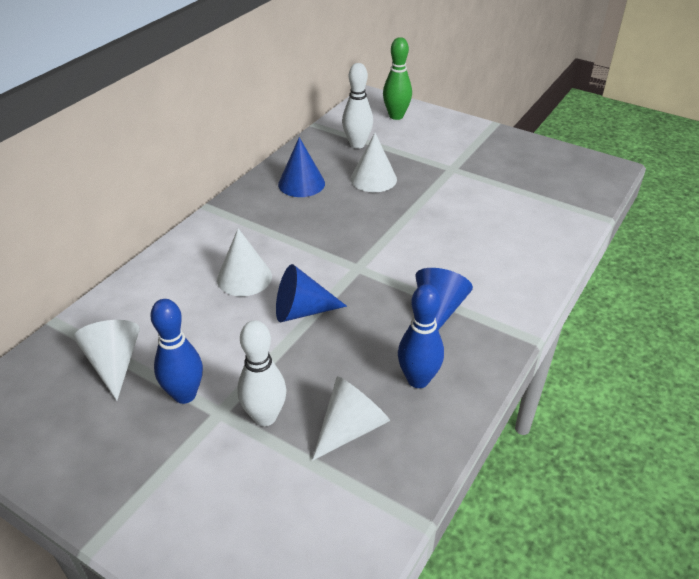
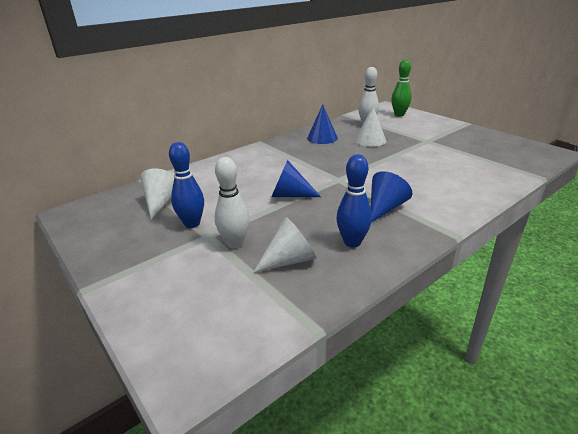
camera: 20 degrees right, 10 degrees down
white cone [217,228,272,296] -> none

